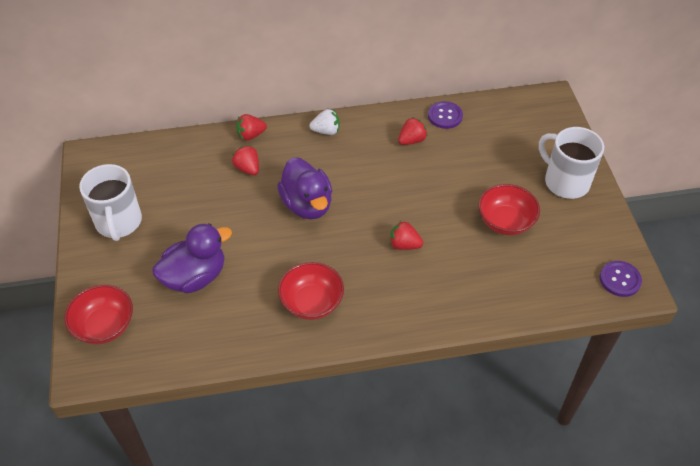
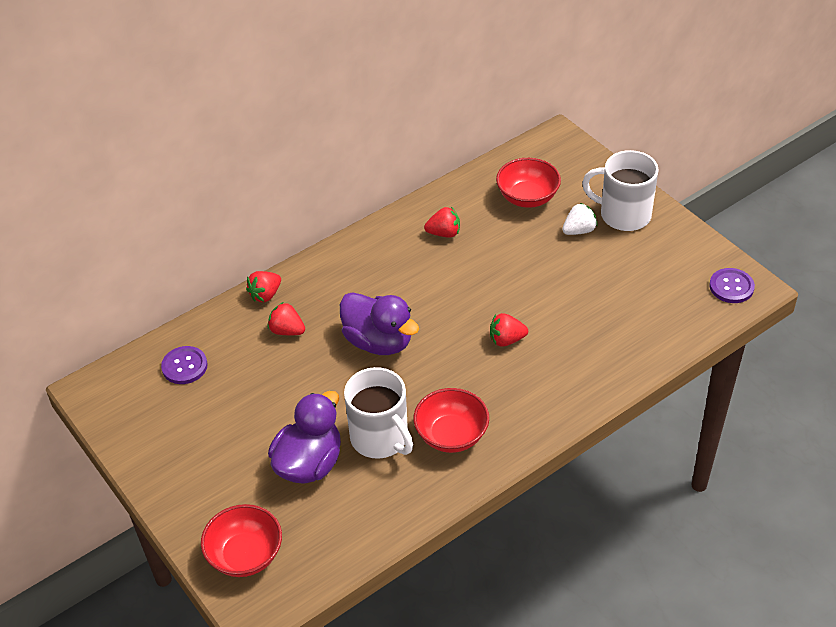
camera: 25 degrees left, 5 degrees down
white mug [79,164,142,241] -> white mug moved to [344,367,413,459]
white strawberry [309,109,340,135] -> white strawberry moved to [562,203,598,235]
red strawberry [398,117,428,145] -> red strawberry turned 60 degrees clockwise [424,207,460,238]
purple button [428,101,463,129] -> purple button moved to [161,346,208,384]
red bowl [478,184,540,235] -> red bowl moved to [496,158,561,208]

